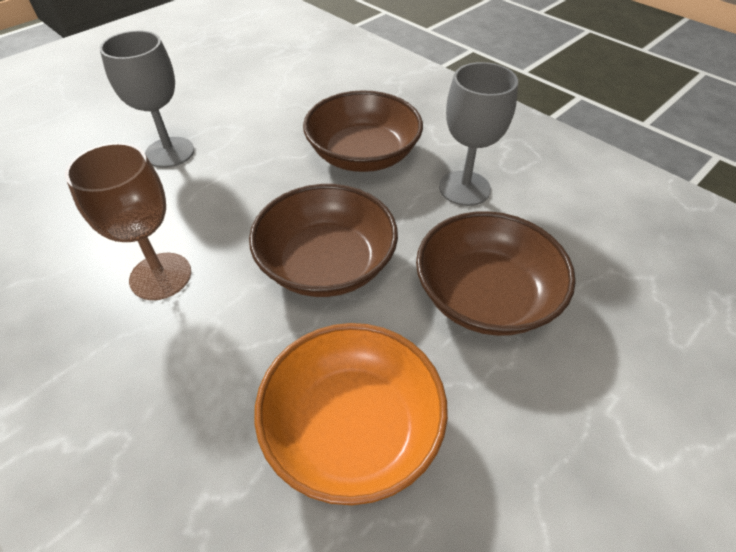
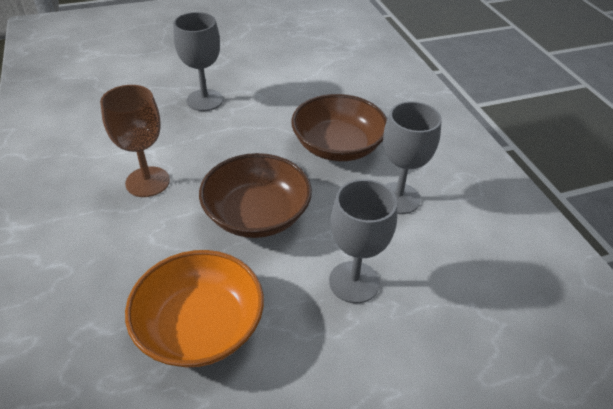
camera: 25 degrees right, 5 degrees down
brown bowl [416,211,576,336] -> grey goblet [329,179,397,303]

